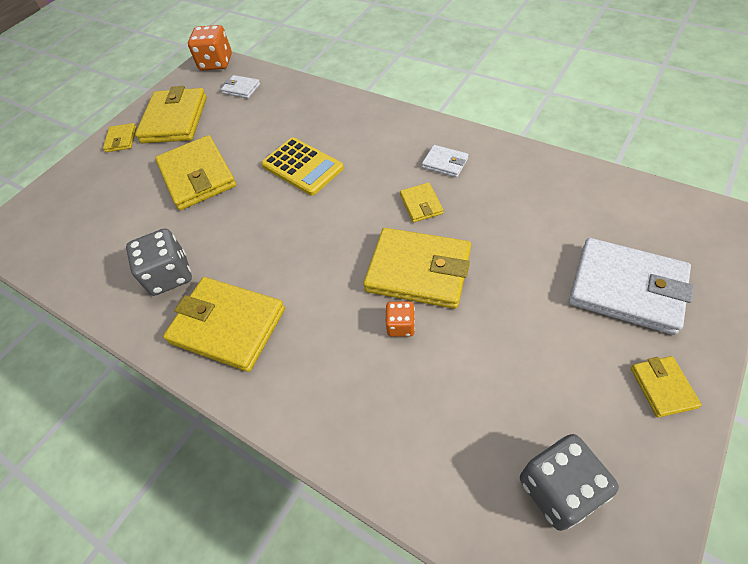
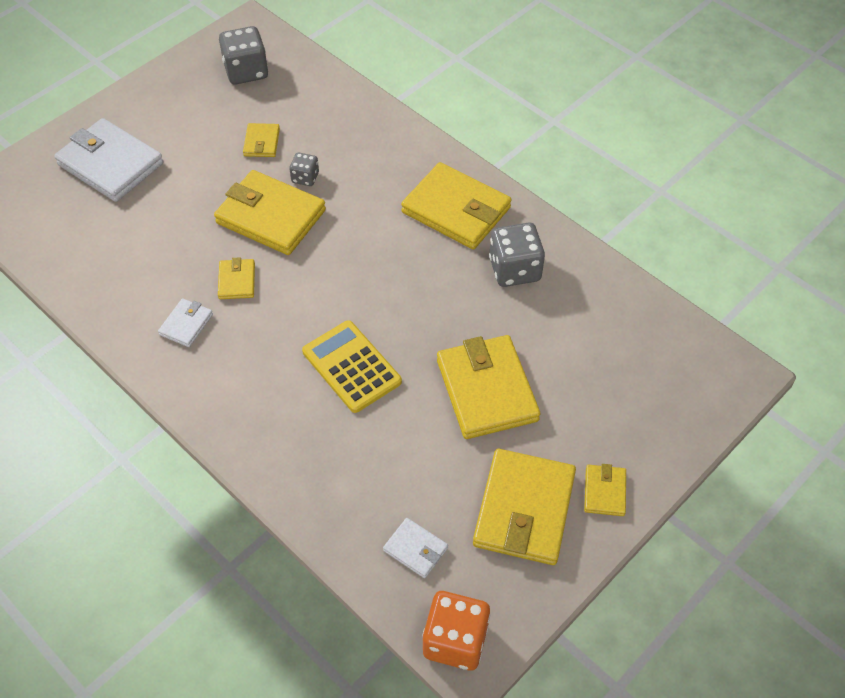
camera: 175 degrees left, 0 degrees up
orange dice [385,301,415,337] -> grey dice [289,153,319,186]
white wallet [422,145,469,178] -> white wallet turned 75 degrees clockwise [158,298,213,347]
yellow wallet [631,356,702,417] -> yellow wallet moved to [243,123,280,157]

